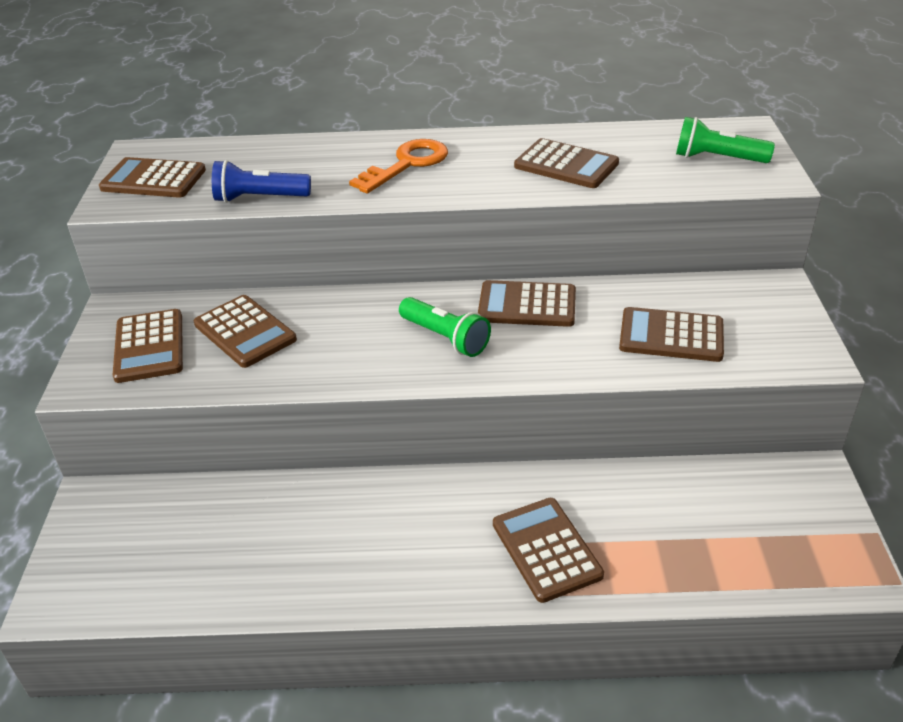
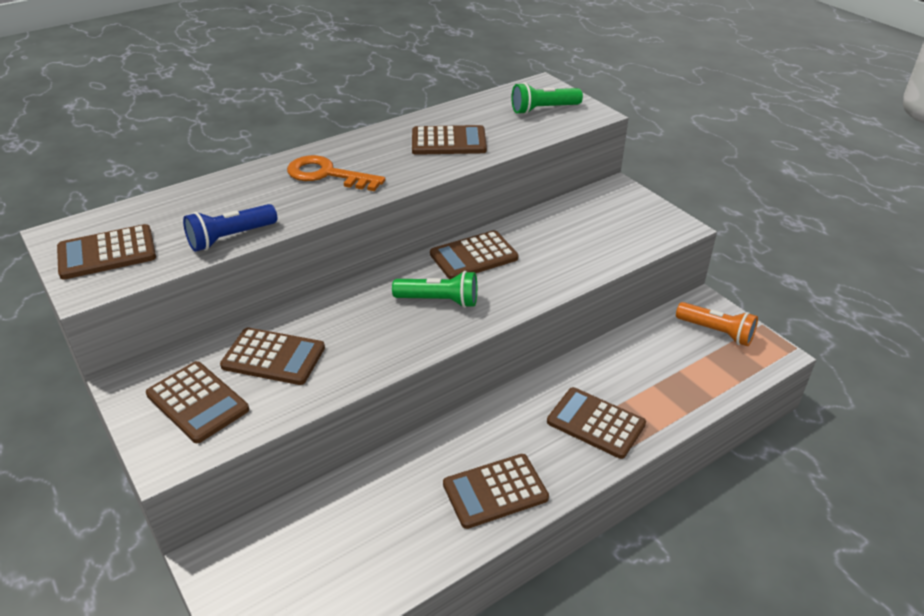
camera: 35 degrees left, 0 degrees up
orange key [349,139,448,194] -> orange key turned 75 degrees counterclockwise [287,155,385,191]
brown calculator [619,307,724,362] -> brown calculator moved to [443,454,549,529]
none -> orange flashlight [676,302,758,346]

